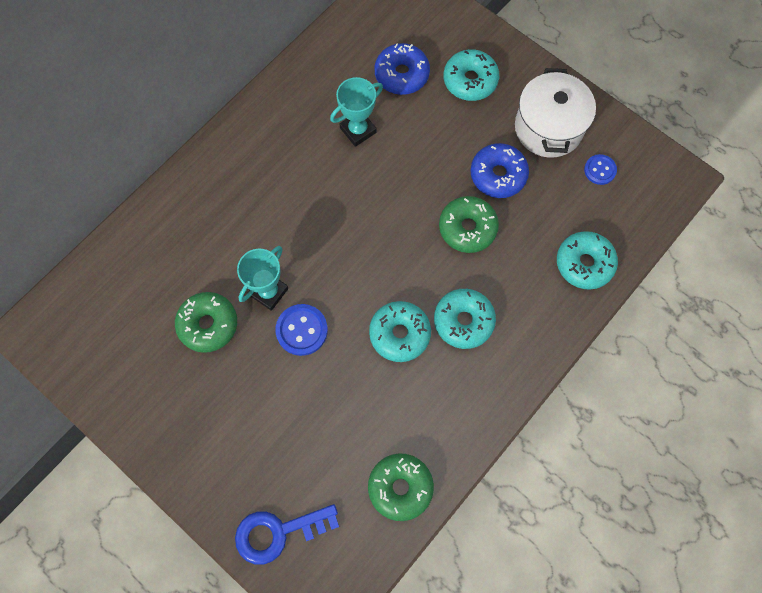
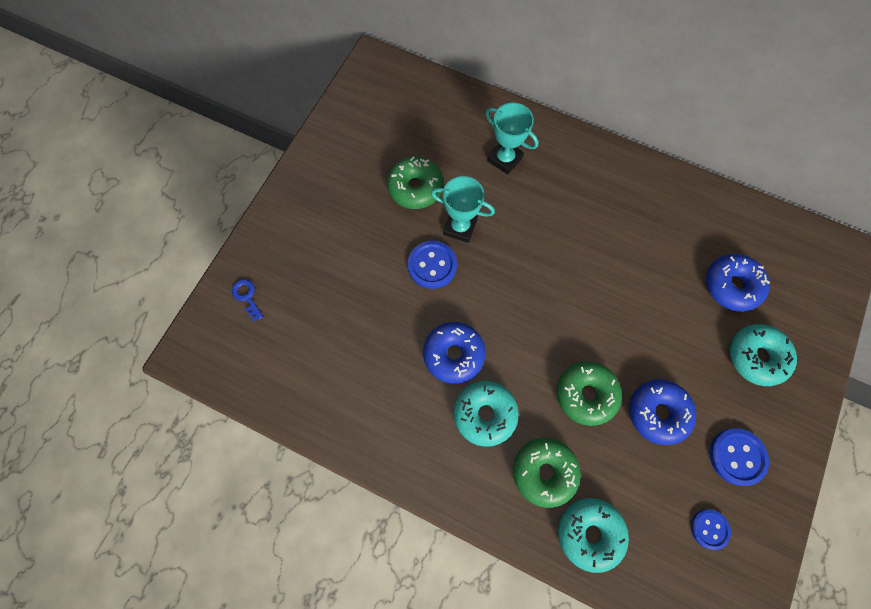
camera: 75 degrees right, 0 degrees up
blue key [235,504,339,565] -> blue key [232,279,263,322], size x0.50
turquoise trophy [330,77,383,147] -> turquoise trophy moved to [485,103,538,175]
green donut [368,453,434,521] -> green donut moved to [513,438,581,508]
turquoise donut [369,301,431,362] -> blue donut [423,322,486,384]
white pot [515,68,596,158] -> blue button [709,428,769,486]

